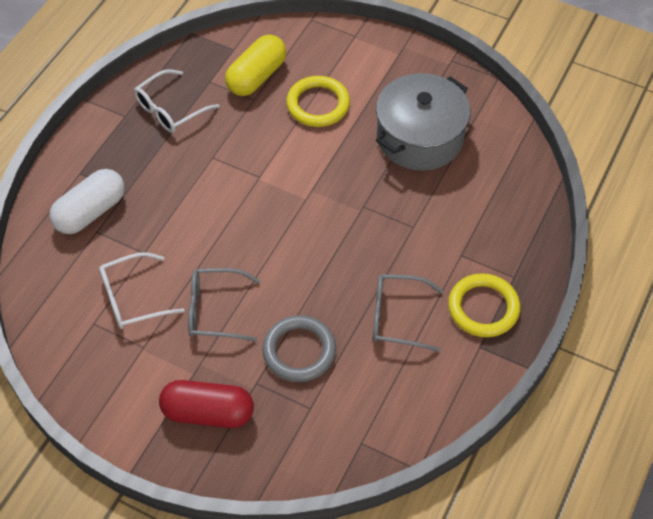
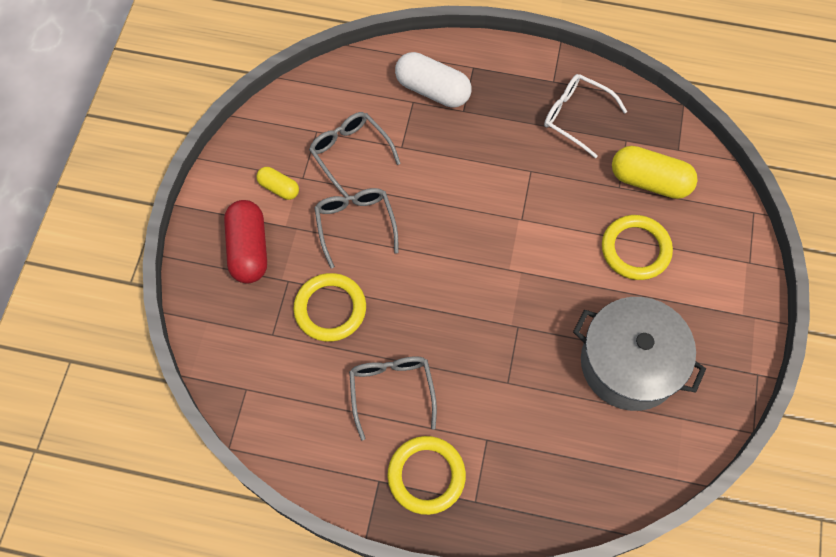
camera: 75 degrees right, 10 degrees up
white glasses [99,252,184,329] -> grey glasses [309,112,401,198]
grey ring [262,315,336,382] -> yellow ring [293,273,366,342]
none -> yellow capsule [256,167,299,200]

